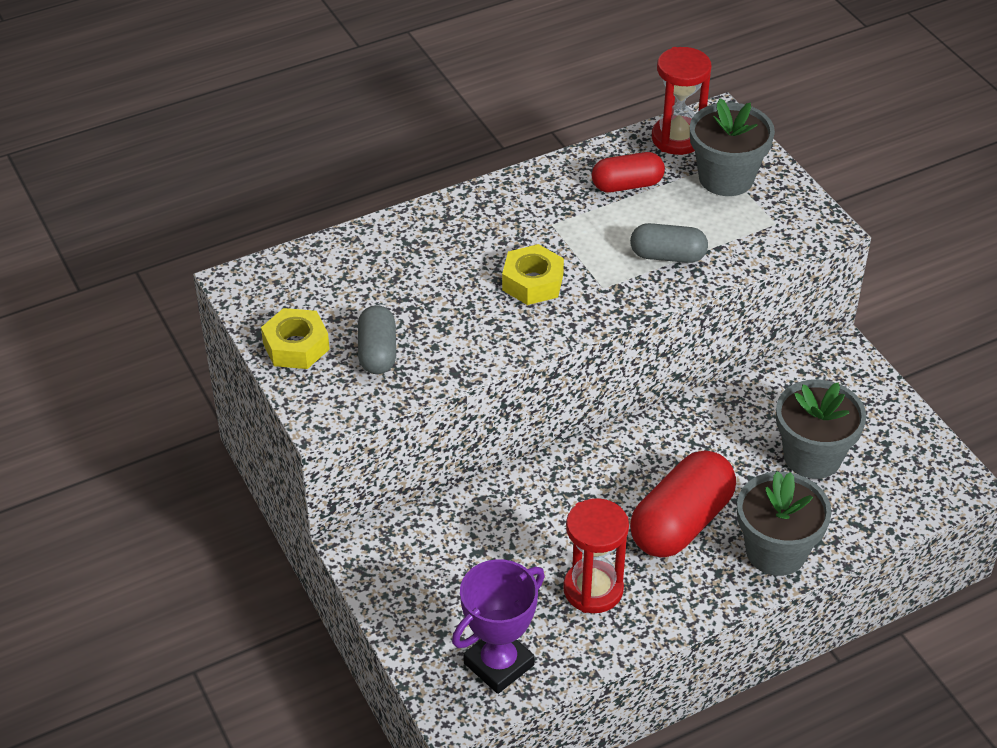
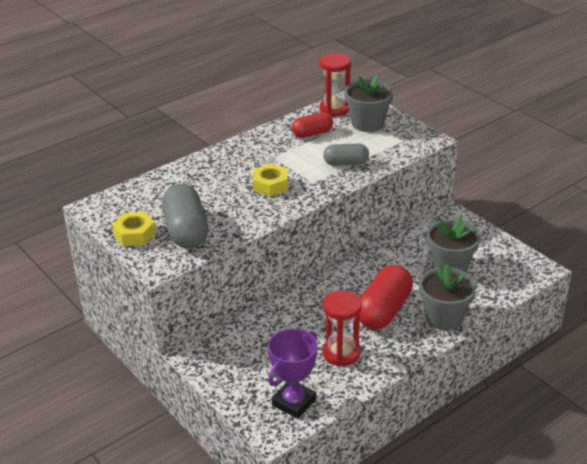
camera: 10 degrees left, 10 degrees down
grey capsule [358,305,396,374] -> grey capsule [162,184,208,249], size x1.67

